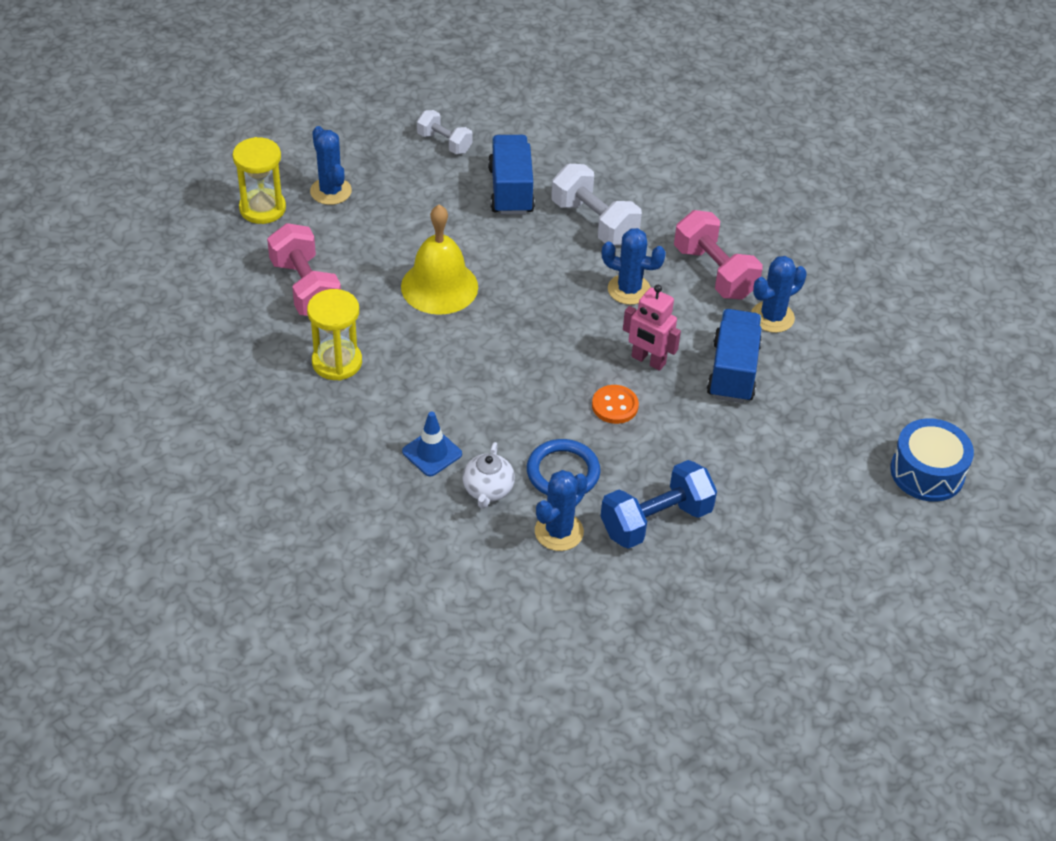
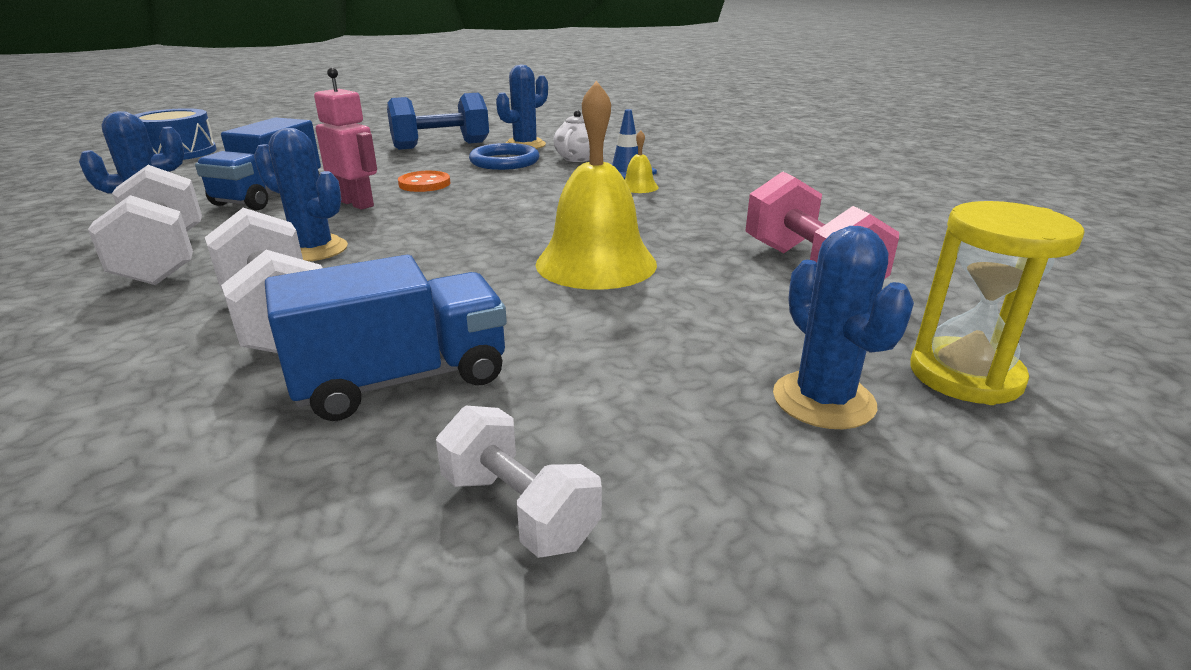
camera: 170 degrees left, 20 degrees down
yellow hourglass [307,289,362,381] -> none
blue truck [488,135,535,215] -> blue truck turned 120 degrees counterclockwise [265,255,507,421]
pink dumbbell [674,210,763,299] -> white dumbbell [88,165,202,285]
none -> yellow bell [624,130,659,193]

